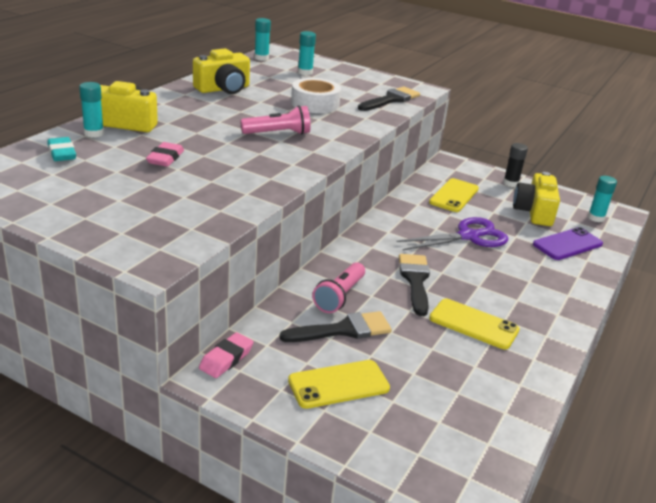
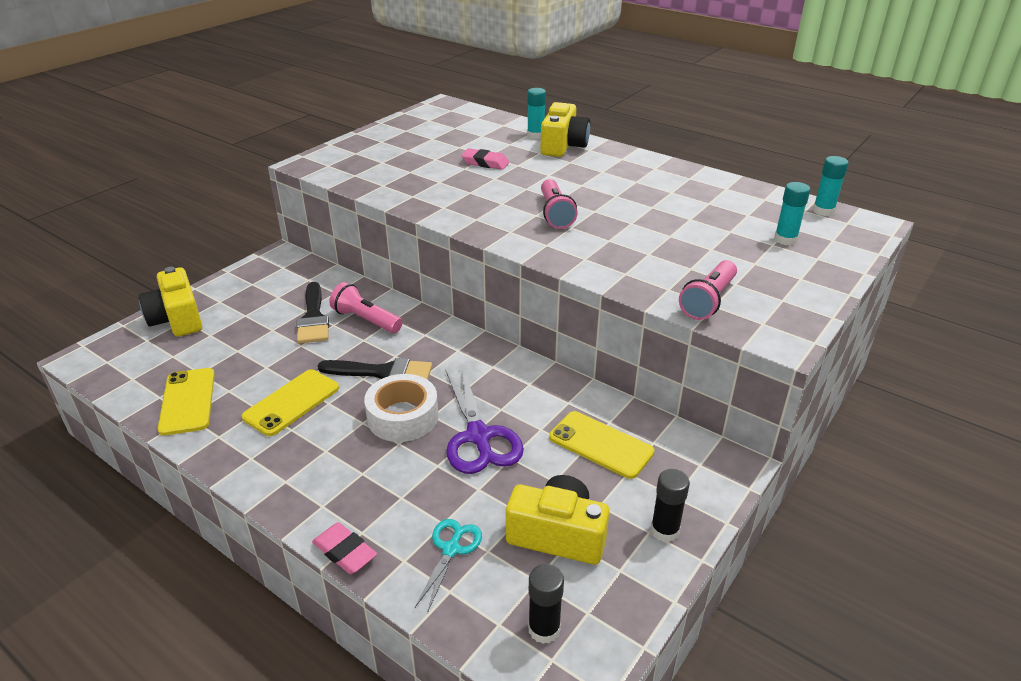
camera: 100 degrees right, 5 degrees up
turquoise eraser [48,137,76,161] -> none
yellow camera [193,49,250,94] -> yellow camera moved to [139,267,202,336]
pink eraser [199,332,254,378] -> pink eraser moved to [312,522,377,574]
yellow phone [288,360,390,409] -> yellow phone moved to [158,368,215,436]
white tape [291,78,341,113] -> white tape moved to [364,374,439,442]
black brush [358,87,420,111] -> pink flashlight [679,260,737,320]
purple phone [533,227,603,260] -> turquoise scissors [415,519,482,611]
turquoise glue stick [588,176,617,222] -> black glue stick [528,564,564,644]

